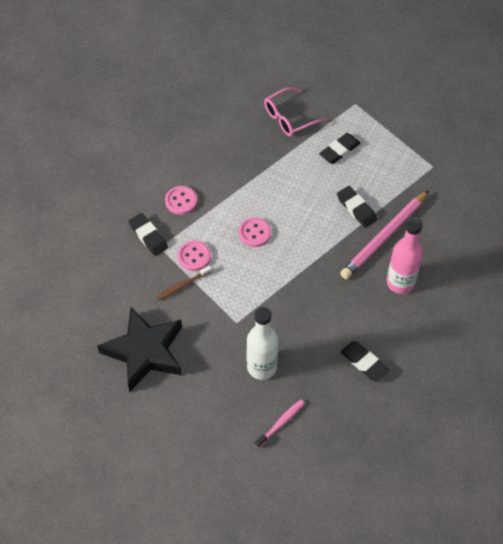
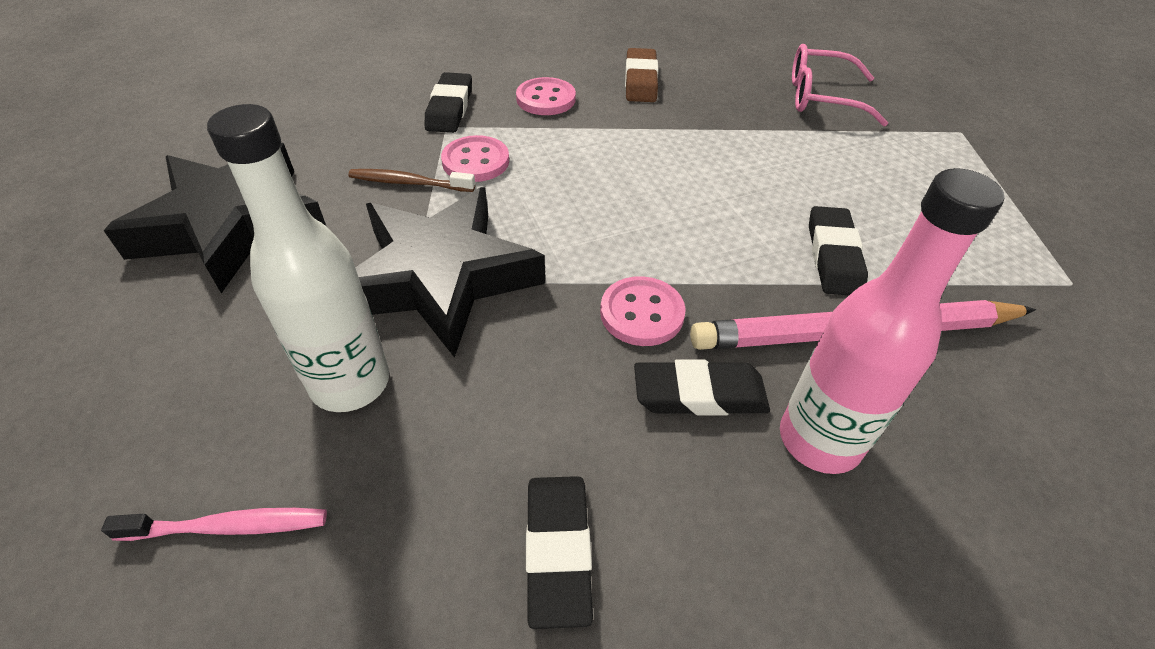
camera: 40 degrees right, 10 degrees down
pink button [238,217,271,247] -> pink button moved to [600,276,686,346]
black eraser [319,133,360,164] -> black eraser moved to [634,360,770,416]
none -> black star [355,187,545,358]
none -> brown eraser [625,48,658,102]

